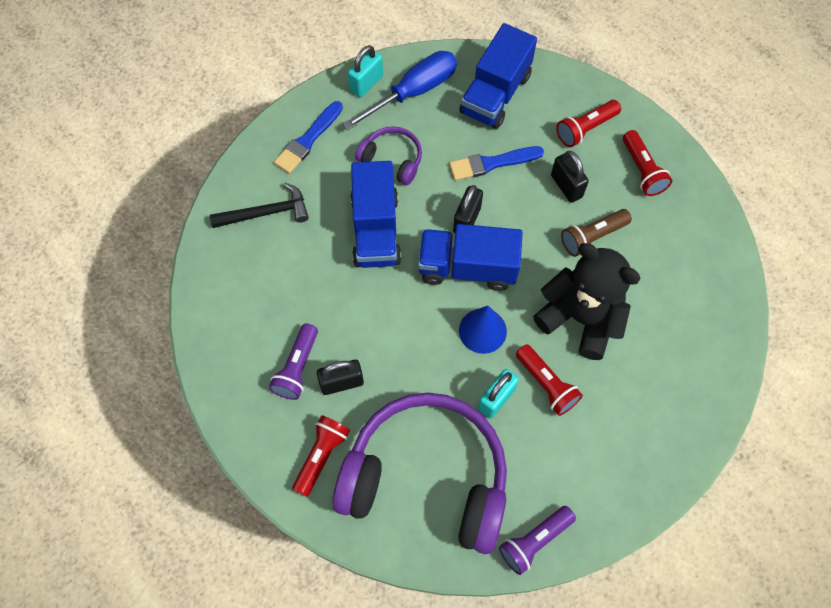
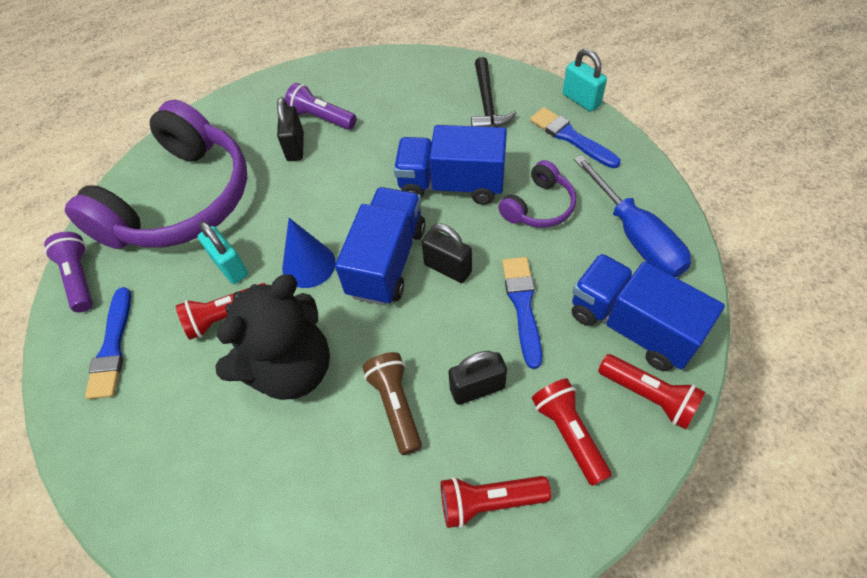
camera: 105 degrees right, 10 degrees down
red flashlight [292,415,350,497] -> red flashlight moved to [598,354,706,430]
turquoise padlock [348,45,383,97] -> turquoise padlock moved to [563,48,607,112]
none -> blue brush [85,287,131,399]

